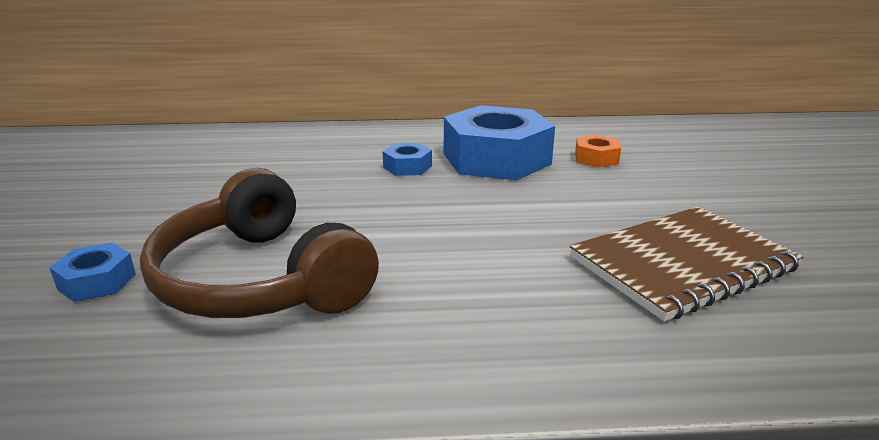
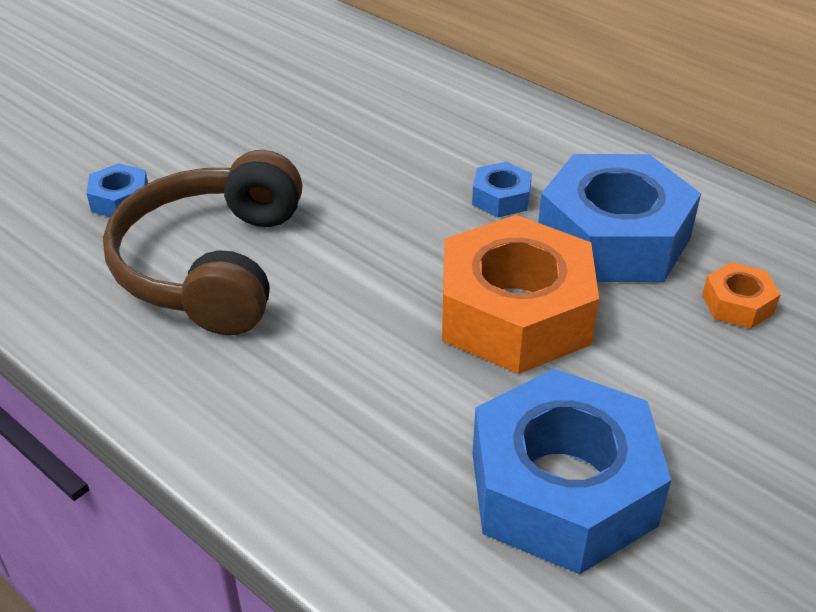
camera: 45 degrees right, 15 degrees up
brown notebook [570,206,804,322] -> blue nut [472,368,671,574]
none -> orange nut [442,215,599,374]

